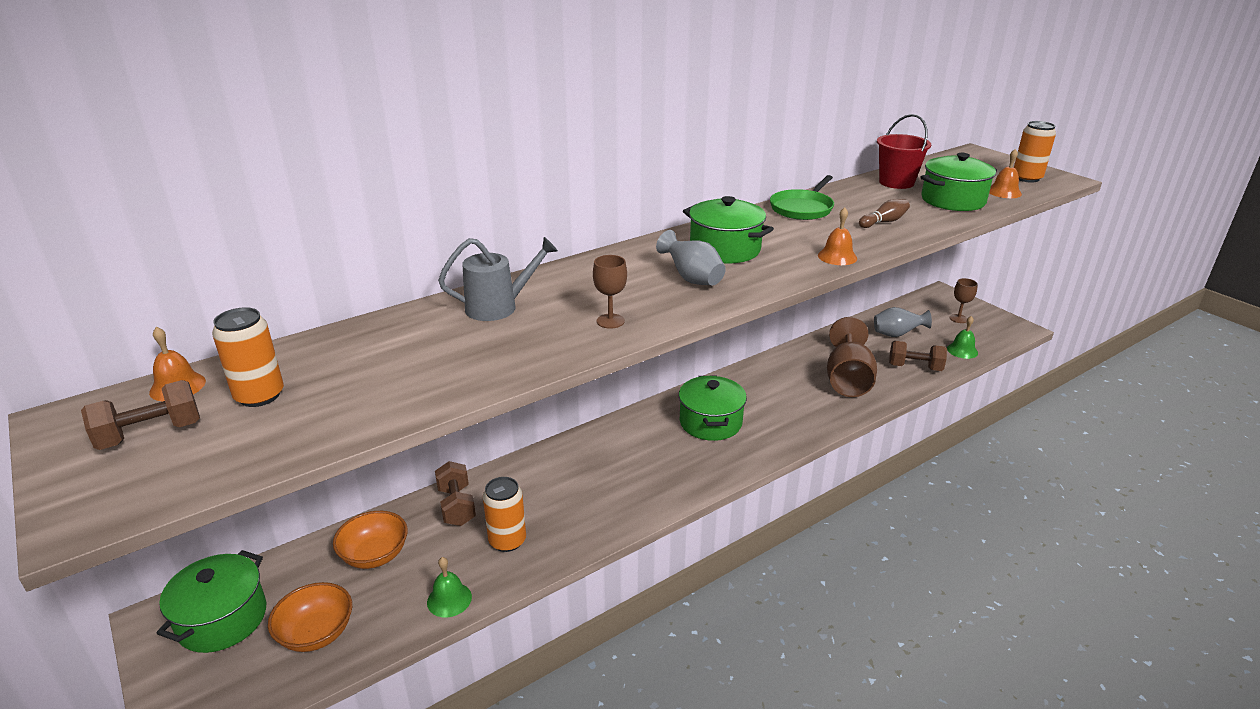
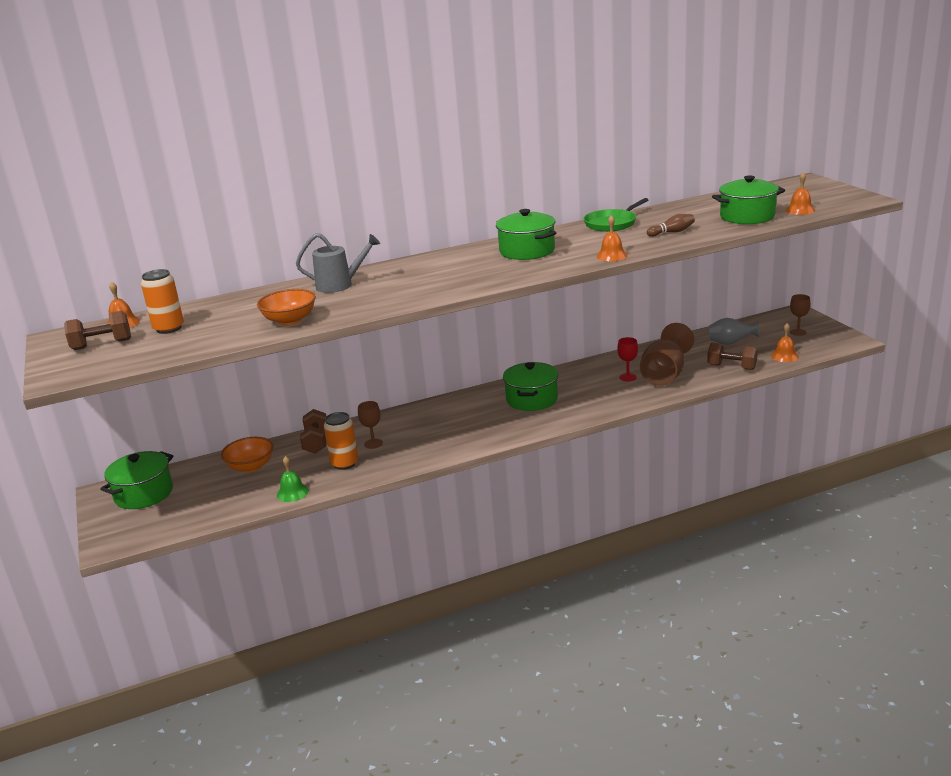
camera: 15 degrees right, 5 degrees down
orange bowl [268,582,352,652] -> orange bowl moved to [257,289,316,325]
brown goblet [593,255,627,329] -> brown goblet moved to [358,401,383,449]
grey vase [656,230,726,286] -> none
red bucket [877,114,931,189] -> none
green bell [947,316,978,359] -> orange bell [771,323,799,362]
orange can [1014,121,1056,183] -> none
none -> red goblet [617,337,638,381]

